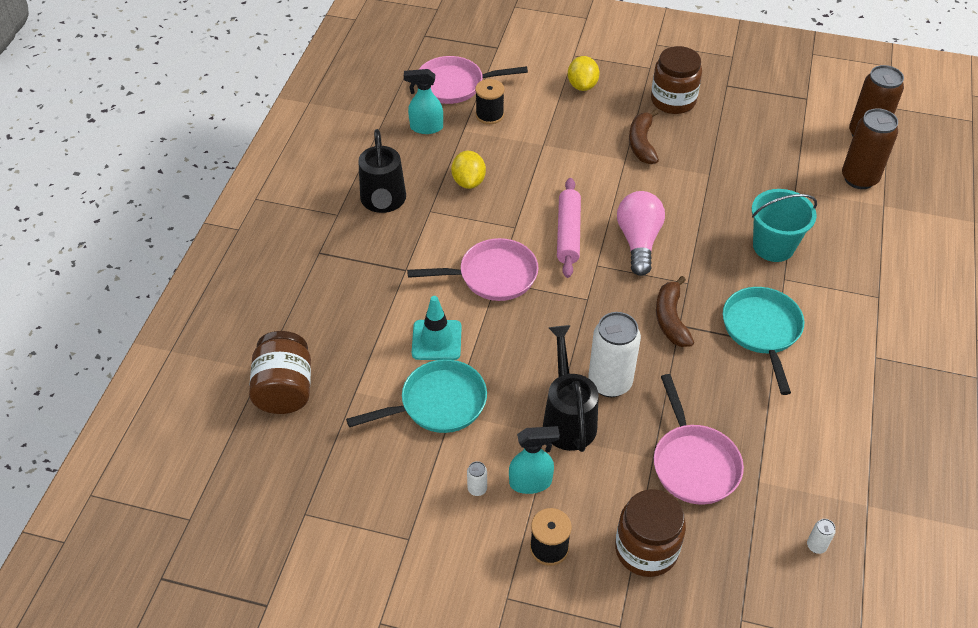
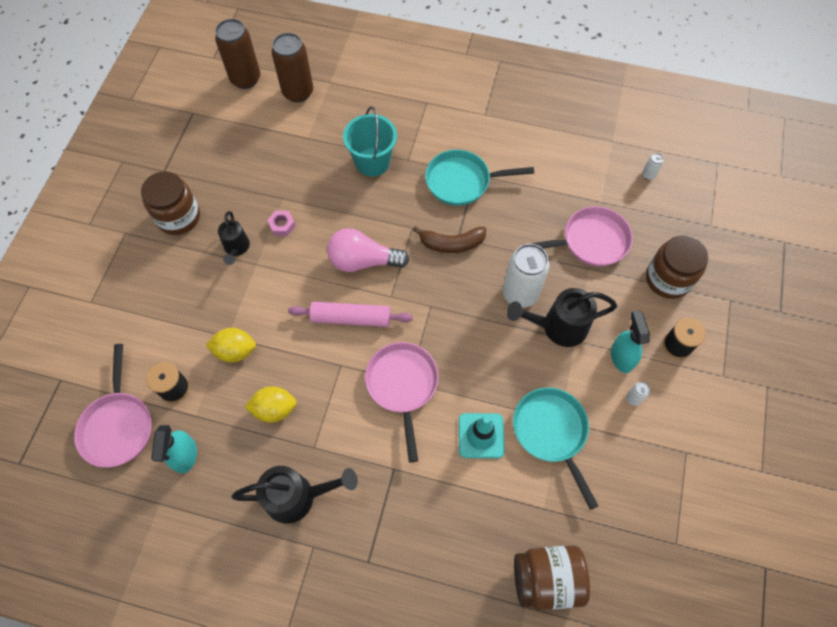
camera: 90 degrees left, 15 degrees up
yellow lemon [568,56,600,91] -> yellow lemon moved to [206,328,256,363]
brown banana [629,109,659,164] -> black watering can [218,211,250,265]
none -> pink nut [267,210,295,236]

